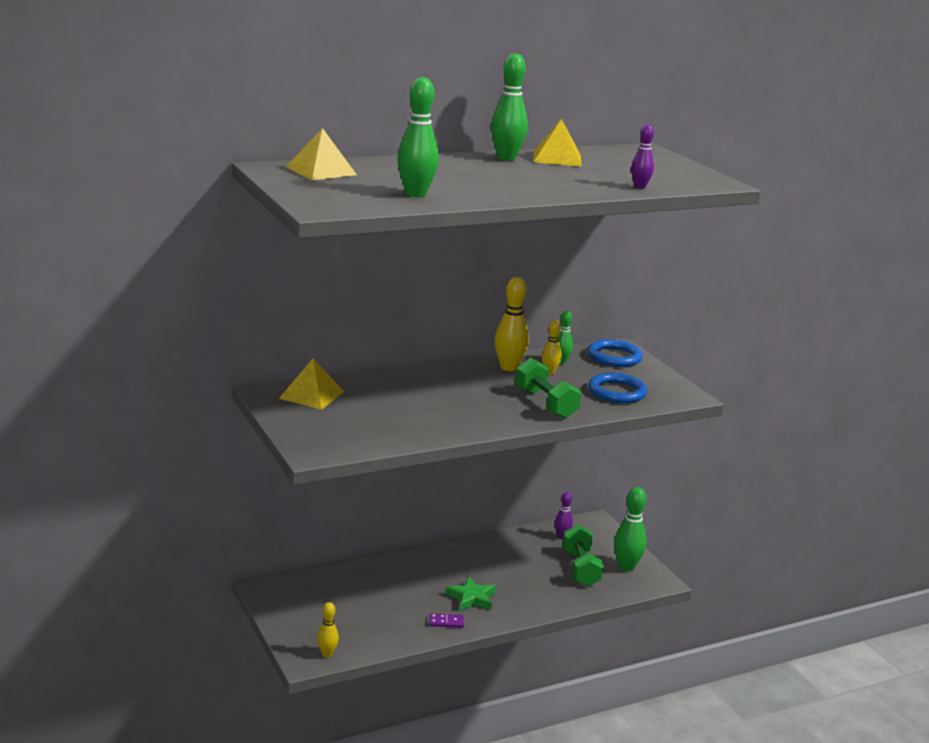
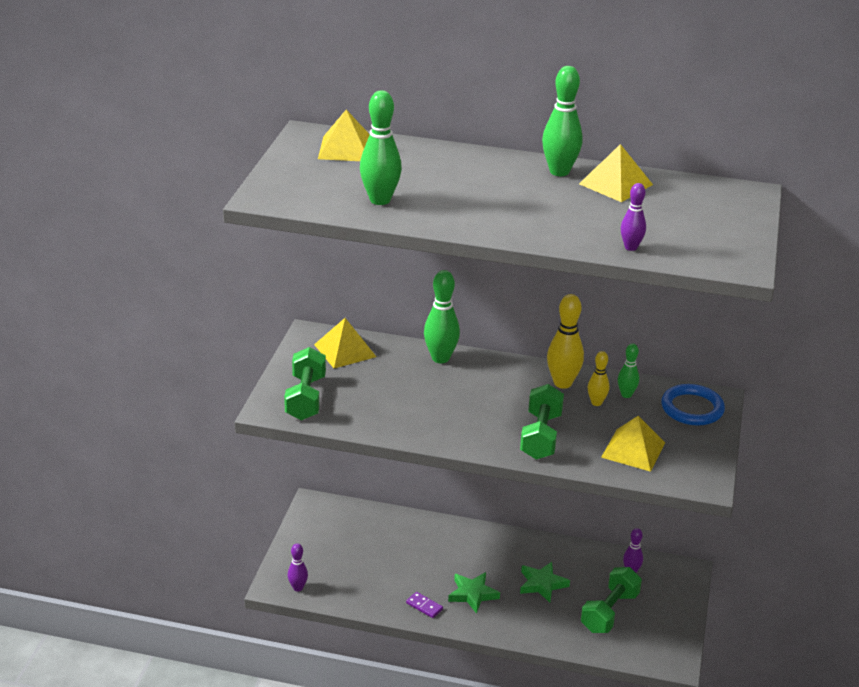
camera: 40 degrees right, 10 degrees up
yellow bowling pin [317,602,339,657] -> purple bowling pin [288,543,308,591]
blue ring [588,373,647,403] -> yellow pyramid [601,416,665,472]
green bowling pin [614,487,647,572] -> green bowling pin moved to [424,270,460,363]
none -> green dumbbell [284,347,326,420]
none -> green star [520,562,570,603]

